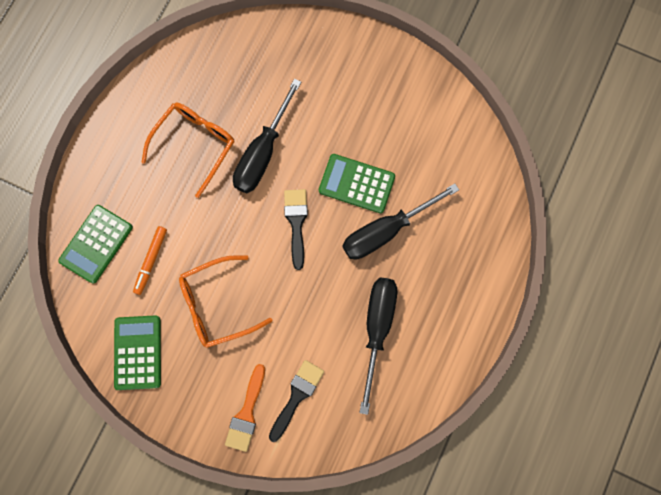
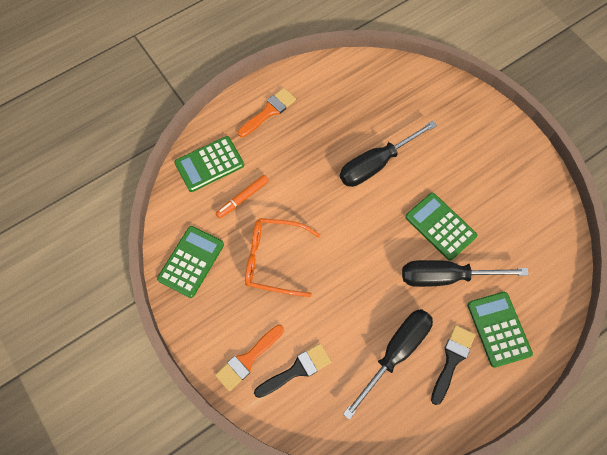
camera: 30 degrees right, 10 degrees down
orange glasses [141,103,234,198] -> none
black brush [284,189,308,270] -> black brush moved to [431,325,475,405]
none -> orange brush [238,88,296,137]
none -> green calculator [467,292,533,368]

